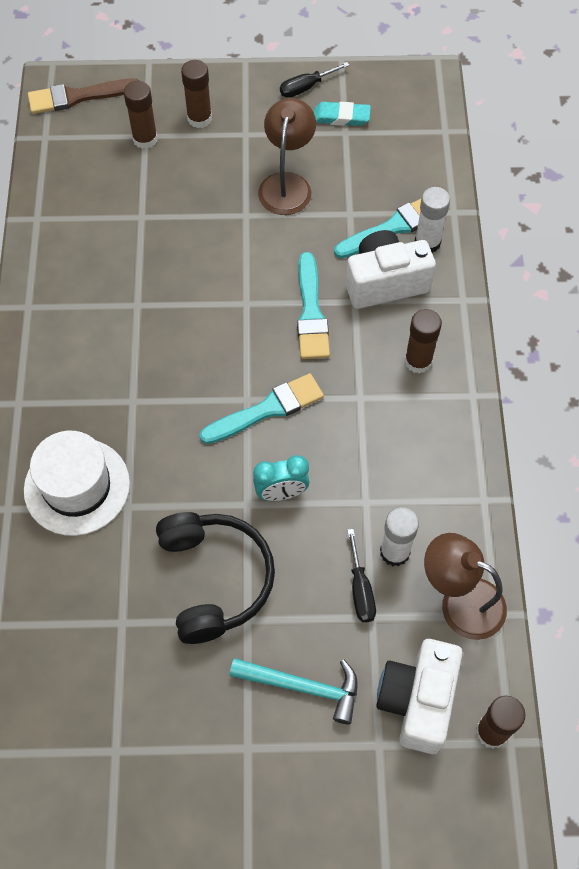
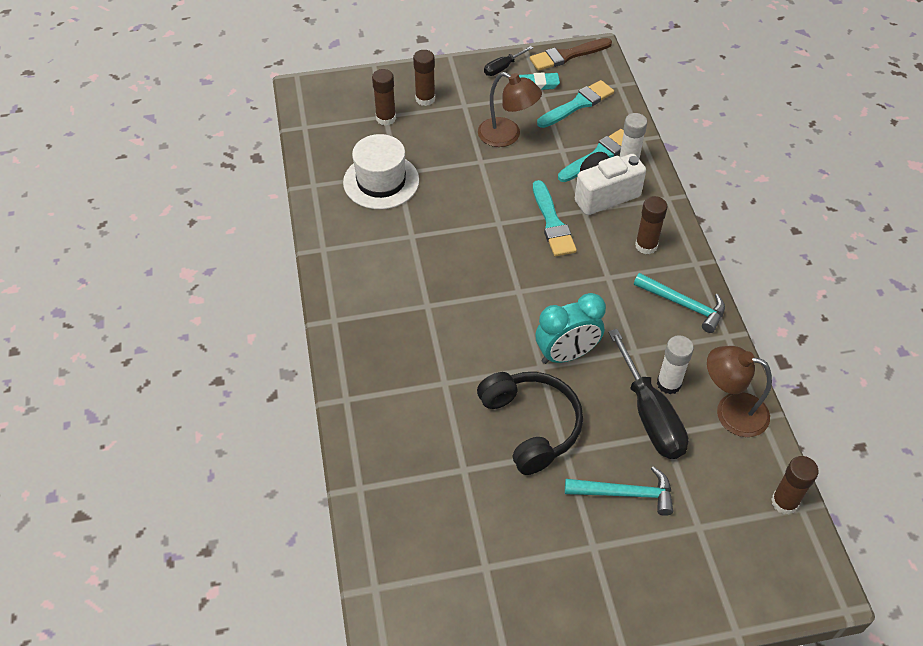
camera: 10 degrees left, 10 degrees down
white hat [24,431,130,536] -> white hat moved to [343,134,419,209]
brown brush [28,78,140,114] -> brown brush moved to [530,38,612,71]
turquoise brush [199,373,324,444] -> turquoise brush moved to [537,80,614,128]
turquoise clock [253,455,310,501] -> turquoise clock [535,293,606,364], size x1.51
brown lamp [258,98,316,215] -> brown lamp turned 120 degrees clockwise [478,72,542,147]
black screwdriver [347,529,376,622] -> black screwdriver [608,329,688,459], size x1.95
white camera [376,639,463,754] -> none
none -> turquoise hammer [634,273,725,333]

